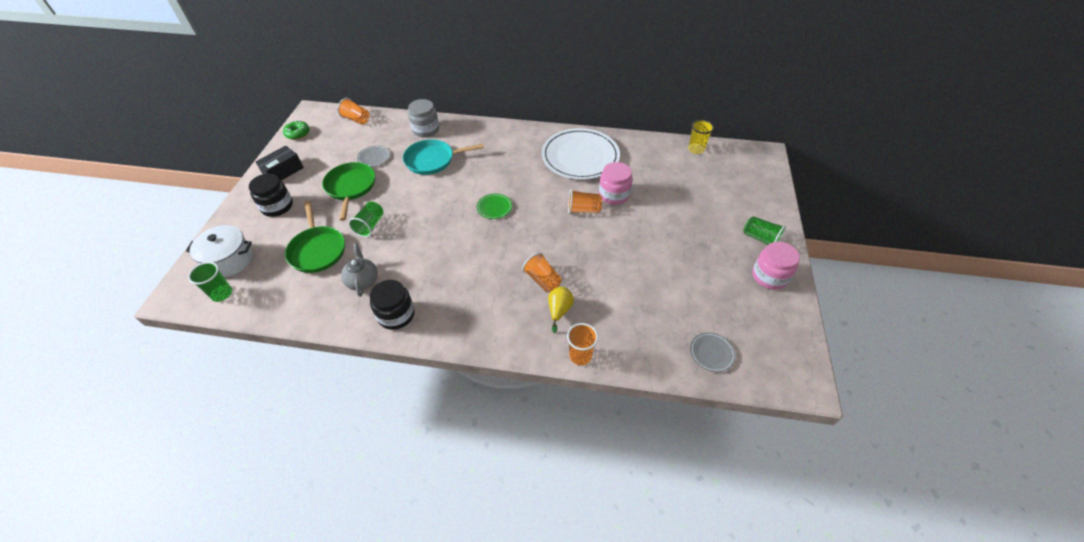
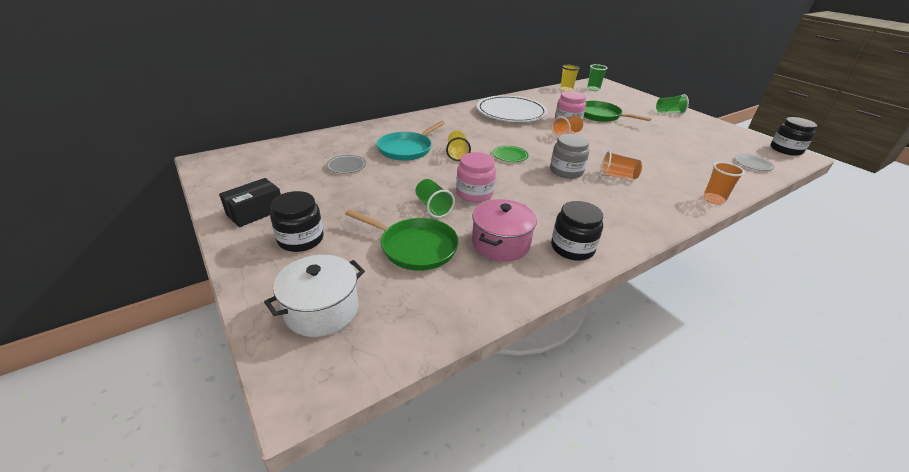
camera: 45 degrees left, 15 degrees down
green cup [188,262,232,302] -> green cup moved to [587,64,608,91]
black box [256,145,304,181] -> black box turned 45 degrees clockwise [219,178,281,227]
green donut [283,120,310,140] -> none
green pan [322,162,375,221] -> green pan moved to [584,101,652,122]
orange cup [337,98,370,125] -> none
grey teapot [341,243,378,297] -> pink pot [472,199,537,262]
grey jar [408,99,439,137] -> grey jar moved to [550,134,589,179]
yellow pear [548,287,574,334] -> none
pink jar [752,242,800,290] -> pink jar moved to [456,152,496,202]
none -> yellow cup [446,131,471,161]
none -> black jar [771,117,817,156]

